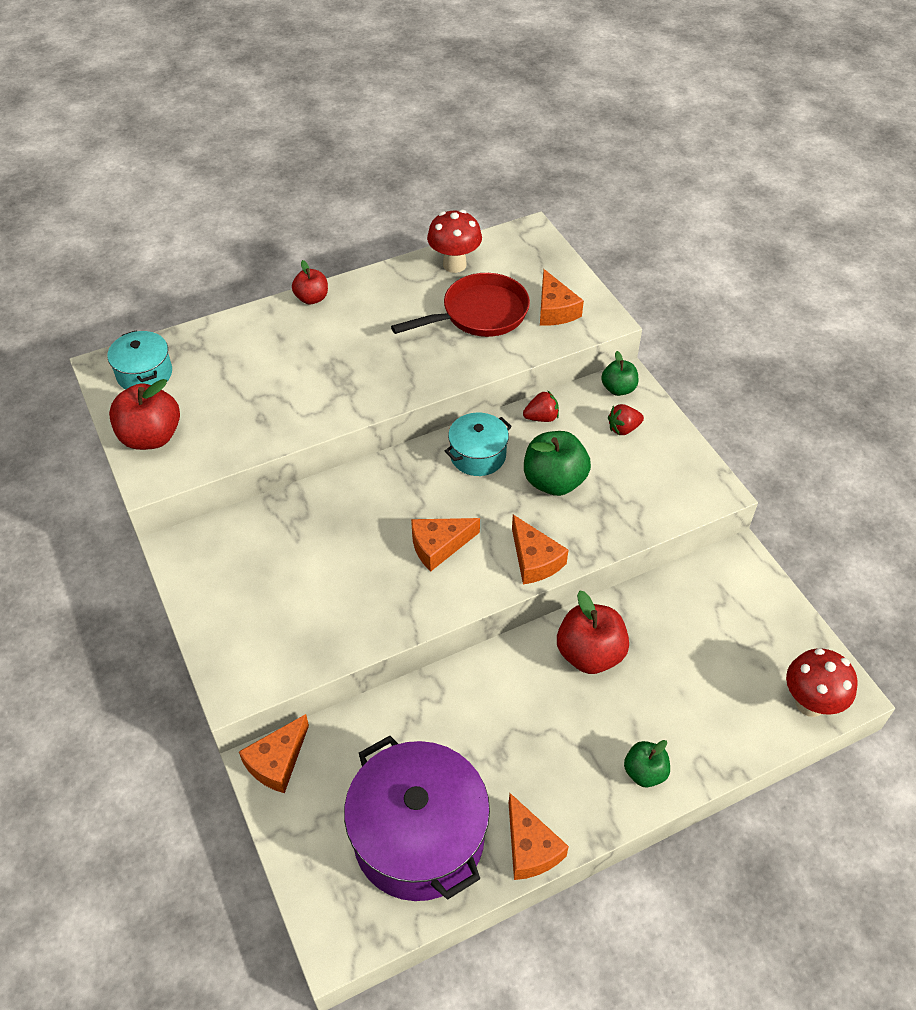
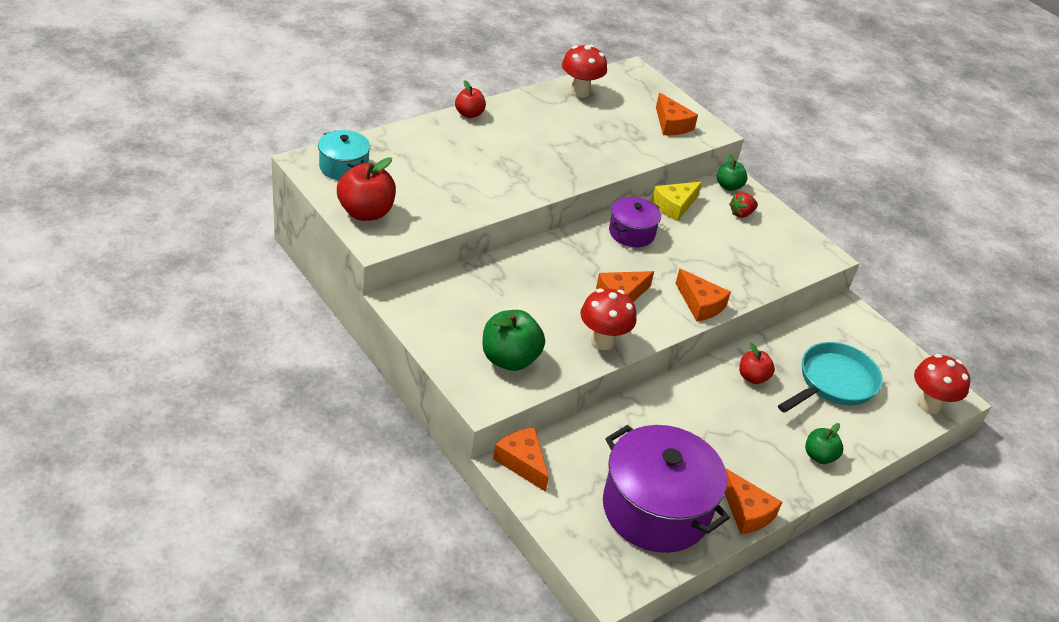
camera: 15 degrees left, 10 degrees down
orange cheese [239,714,309,793] -> orange cheese turned 120 degrees clockwise [493,428,549,492]
red pan [391,273,530,337] -> none
turquoise pot [445,413,512,476] -> purple pot [609,197,661,247]
red strawberry [523,391,559,422] -> yellow cheese [651,182,702,222]
green apple [524,431,591,496] -> green apple moved to [482,310,545,371]
red apple [557,591,629,674] -> red apple [739,343,775,384], size x0.60
none -> red mushroom [580,288,636,350]
none -> turquoise pan [778,342,882,413]

